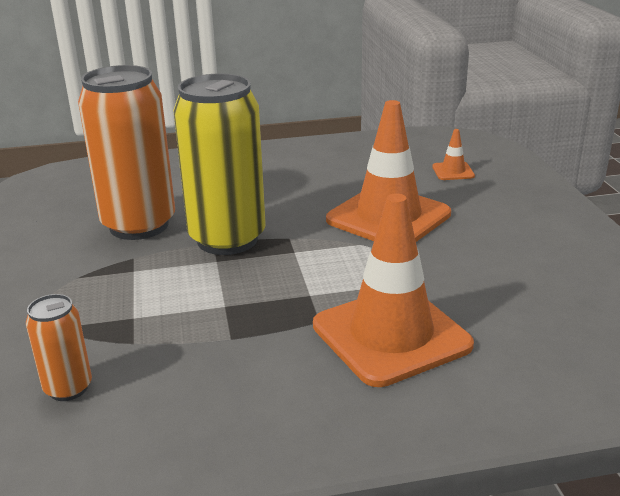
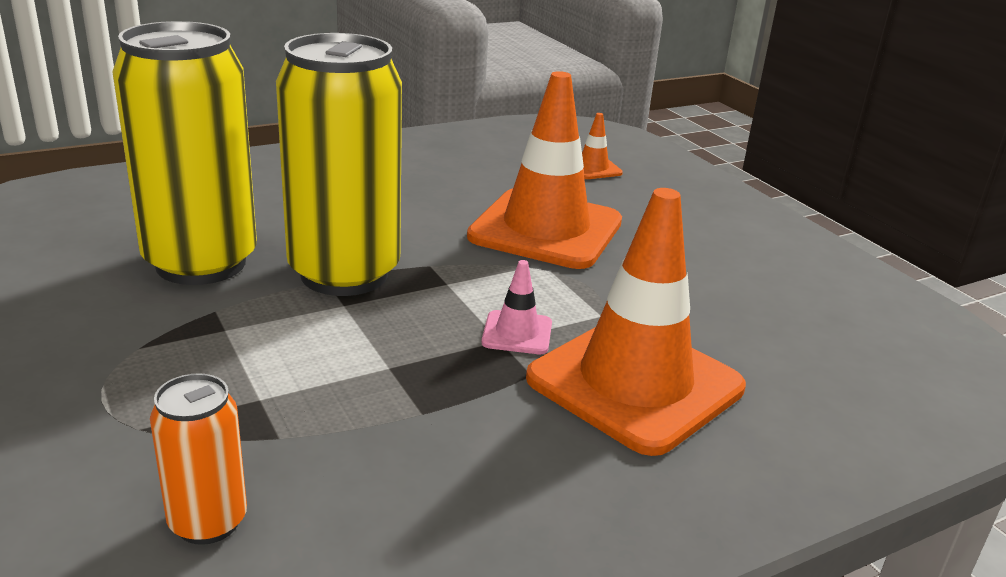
camera: 20 degrees left, 0 degrees up
orange can [78,65,175,240] -> yellow can [112,21,257,285]
none -> pink traffic cone [482,260,552,354]

